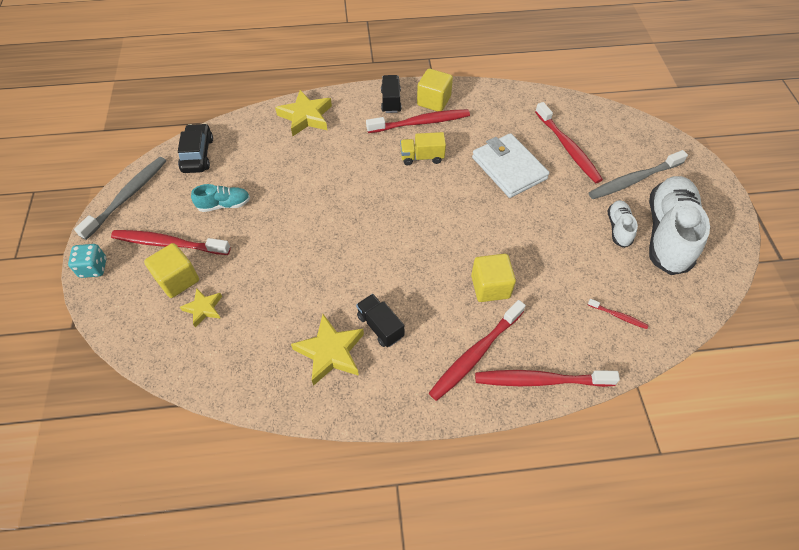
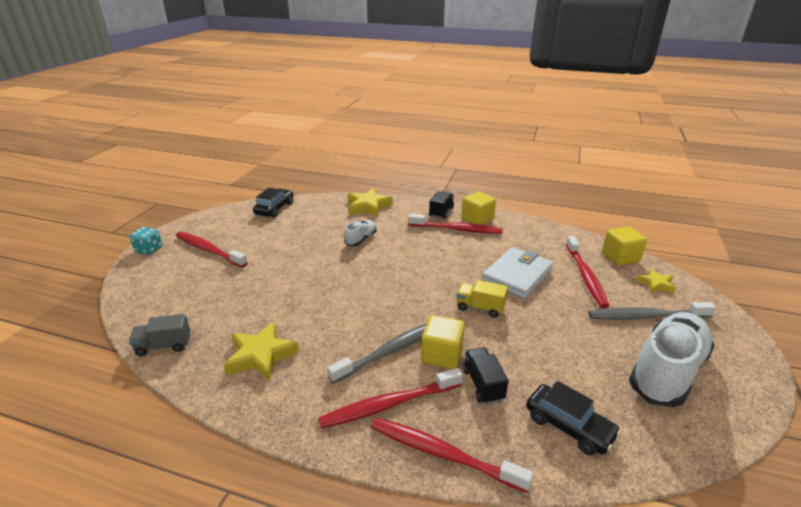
camera: 25 degrees right, 25 degrees down
grey toothbrush [74,157,166,240] -> grey toothbrush moved to [327,323,427,384]
yellow cube [144,243,199,298] -> yellow cube moved to [602,226,647,266]
yellow star [180,288,222,328] -> yellow star moved to [636,269,676,294]
turquoise shoe [191,184,250,212] -> none
black truck [356,294,405,347] -> black truck moved to [463,348,509,404]
yellow truck [400,132,446,165] -> yellow truck moved to [456,280,508,318]
white wallet [472,133,550,198] -> white wallet turned 45 degrees clockwise [482,247,553,299]
red toothbrush [588,299,649,329] -> black car [526,381,621,455]
white shoe [607,200,638,248] -> white shoe moved to [345,220,376,246]
none -> grey truck [129,314,190,356]

